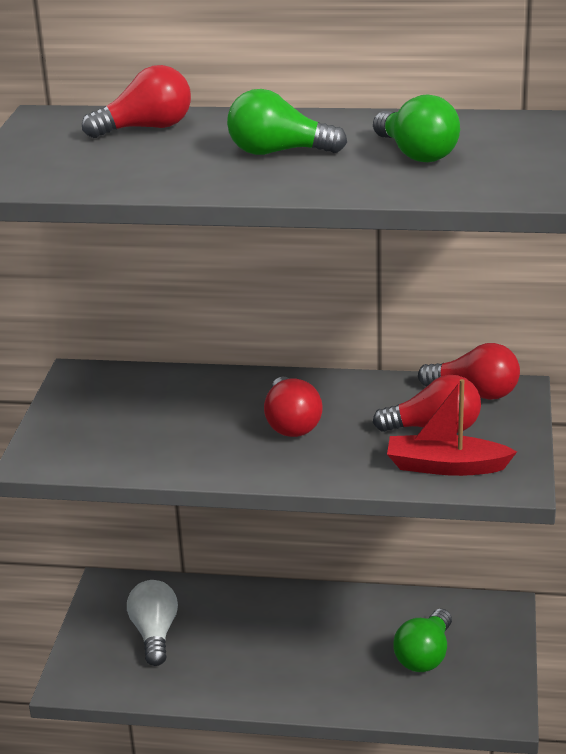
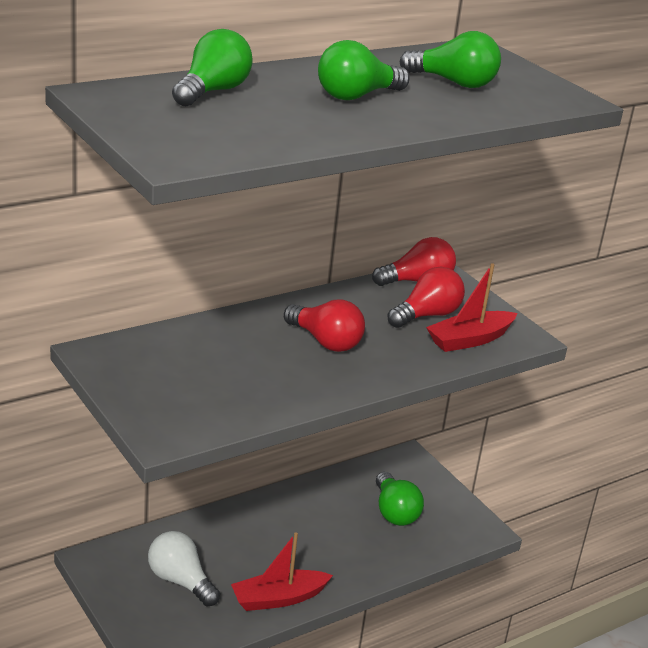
camera: 45 degrees left, 0 degrees up
red light bulb [82,65,191,138] -> green light bulb [172,29,253,106]
none -> red boat [231,532,333,611]

